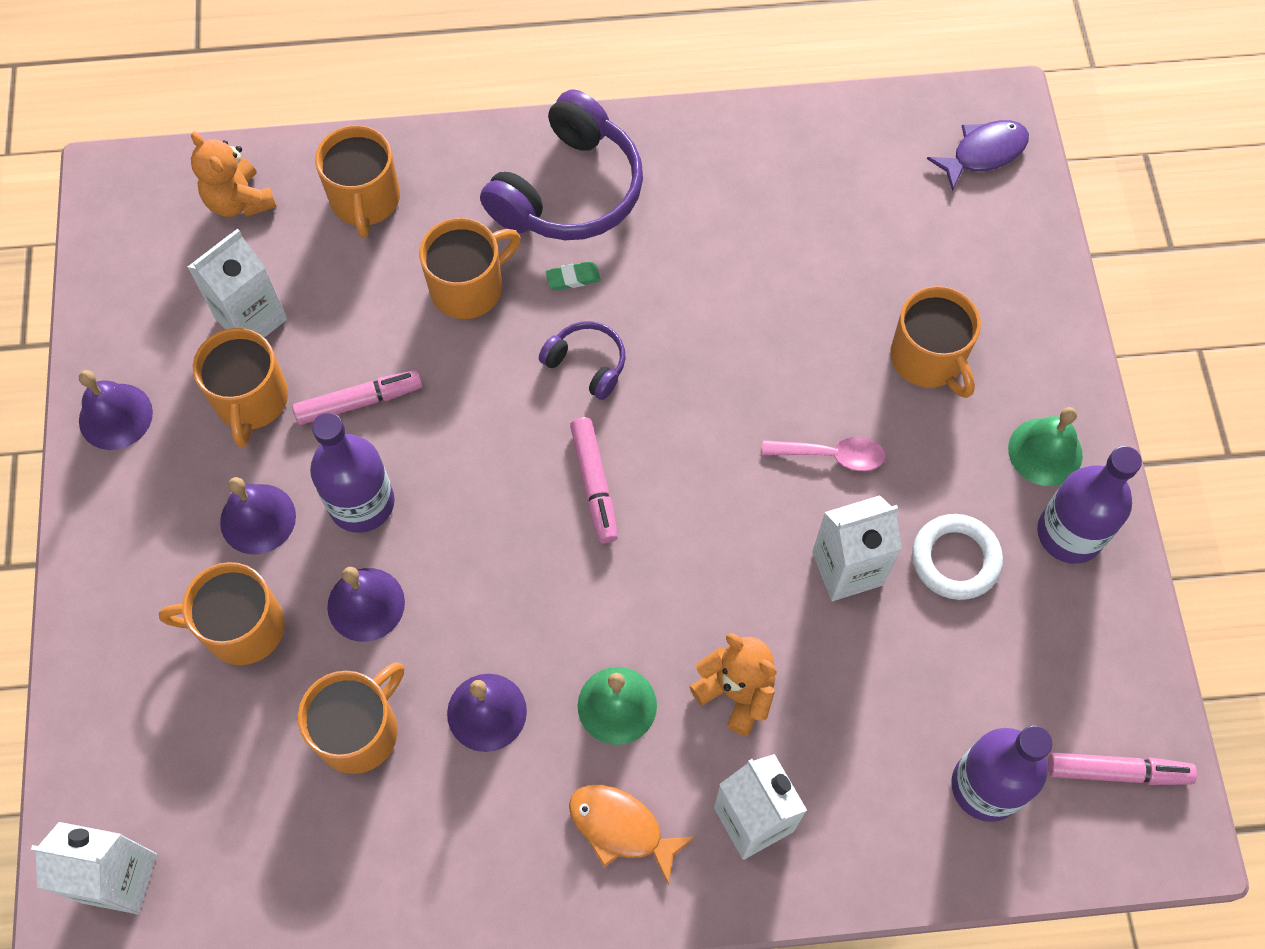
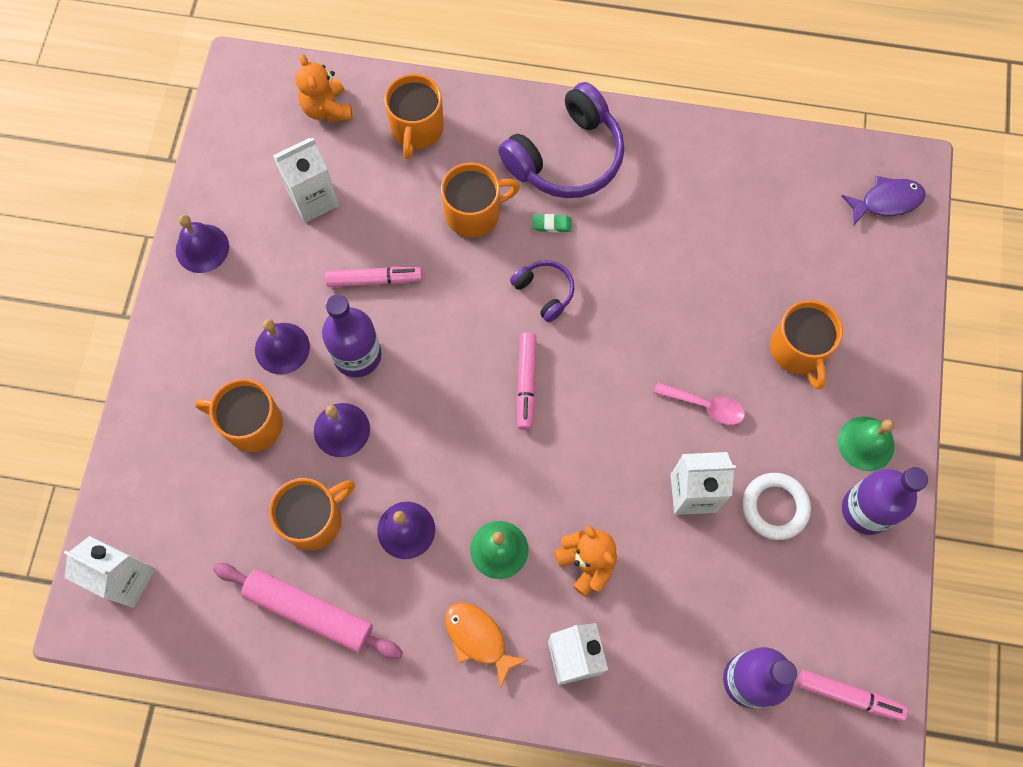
camera: 15 degrees right, 5 degrees up
orange mug [193,328,288,447] -> none
none -> pink rolling pin [213,563,403,659]

